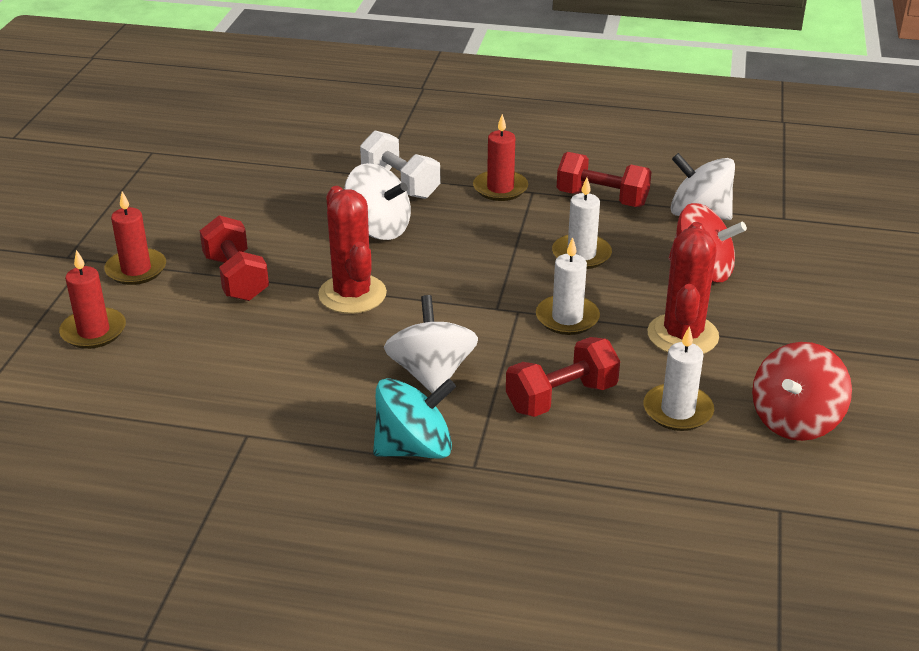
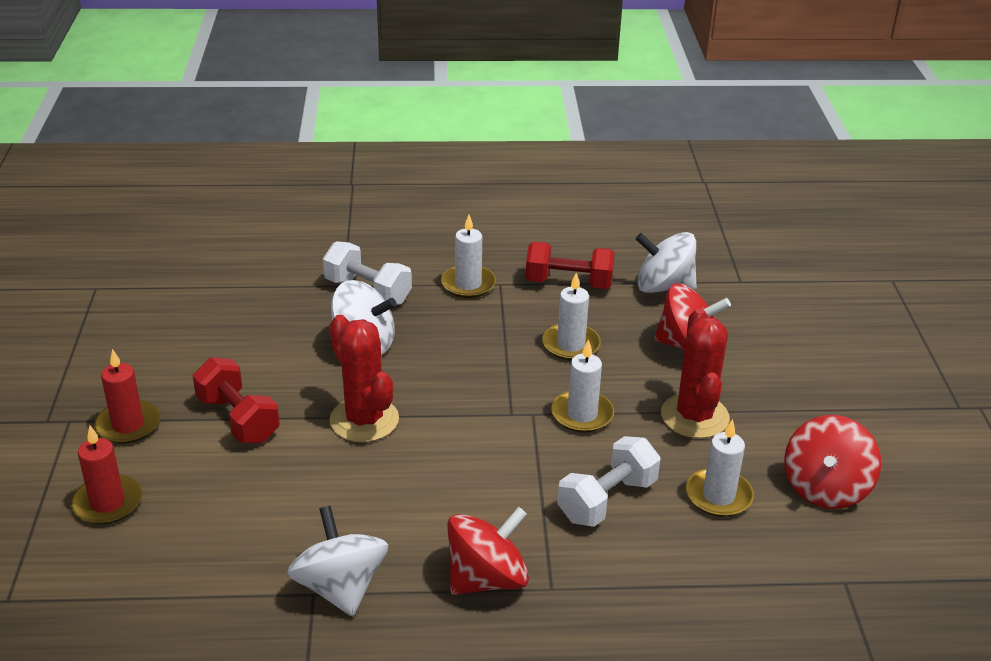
camera: 15 degrees left, 0 degrees up
turquoise spinning top [373,378,456,459] -> red spinning top [447,507,529,595]
white spinning top [384,295,478,393] -> white spinning top moved to [287,506,388,617]
red candle [473,114,528,201] -> white candle [441,215,496,298]
red dumbbell [506,337,620,417] -> white dumbbell [558,436,661,527]

